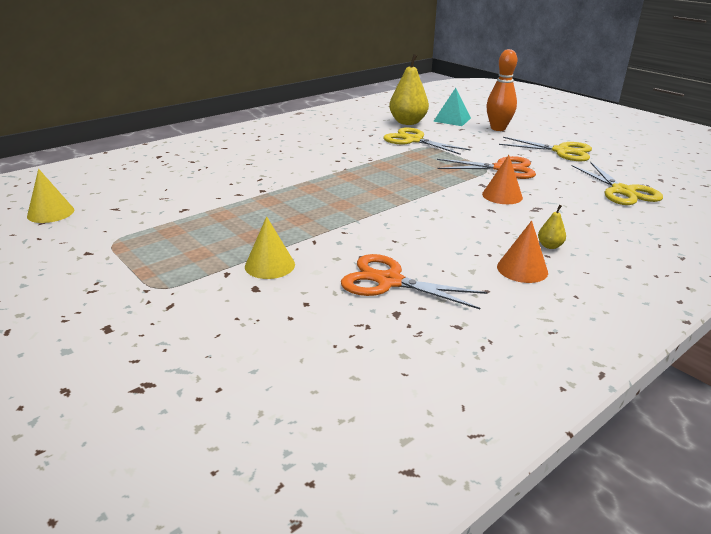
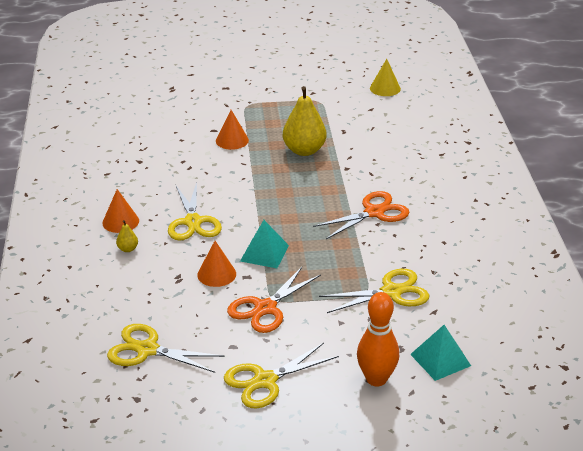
camera: 125 degrees right, 5 degrees up
yellow cone [245,216,295,279] -> orange cone [216,110,249,150]
orange scissors [341,254,487,309] -> orange scissors moved to [313,191,410,239]
yellow pear [389,54,429,125] -> yellow pear moved to [283,86,327,156]
none -> yellow scissors [168,182,222,241]
none -> turquoise pyramid [240,220,289,268]

